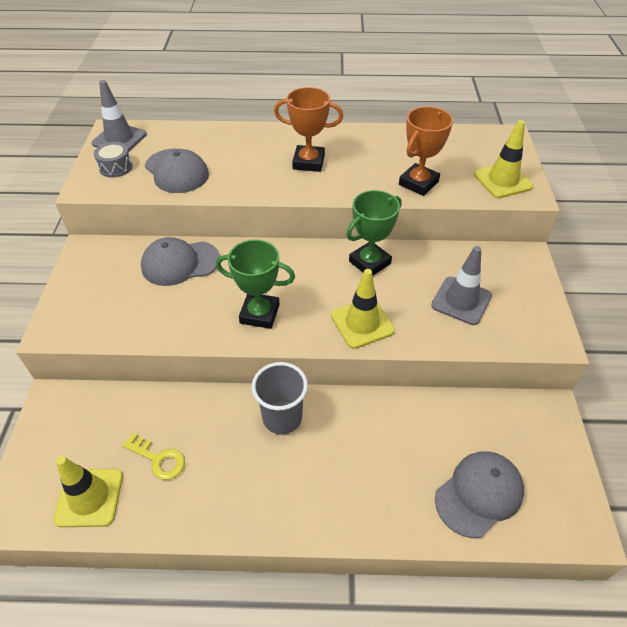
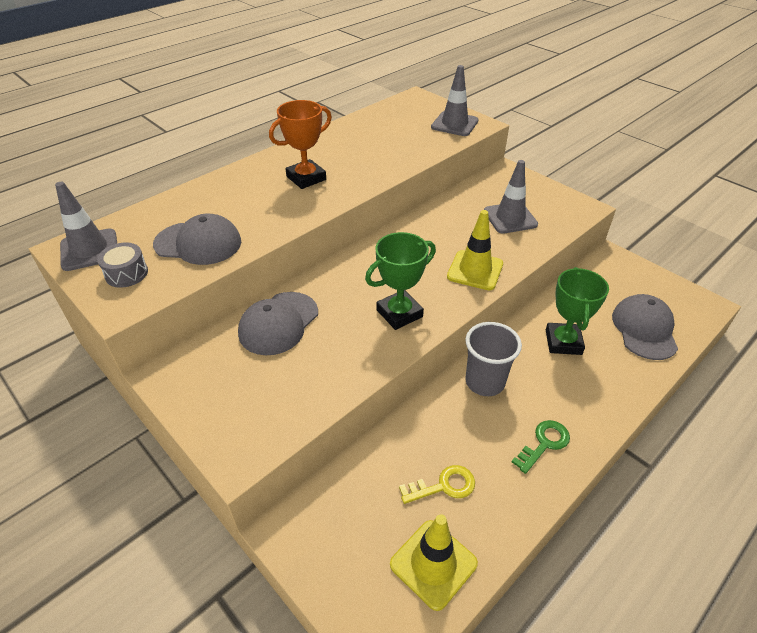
camera: 45 degrees left, 5 degrees down
green trophy [346,190,402,275] -> green trophy moved to [546,267,609,355]
orange trophy [399,106,453,196] -> none
yellow traffic cone [474,120,533,198] -> grey traffic cone [431,65,478,136]
none -> green key [512,420,570,474]

